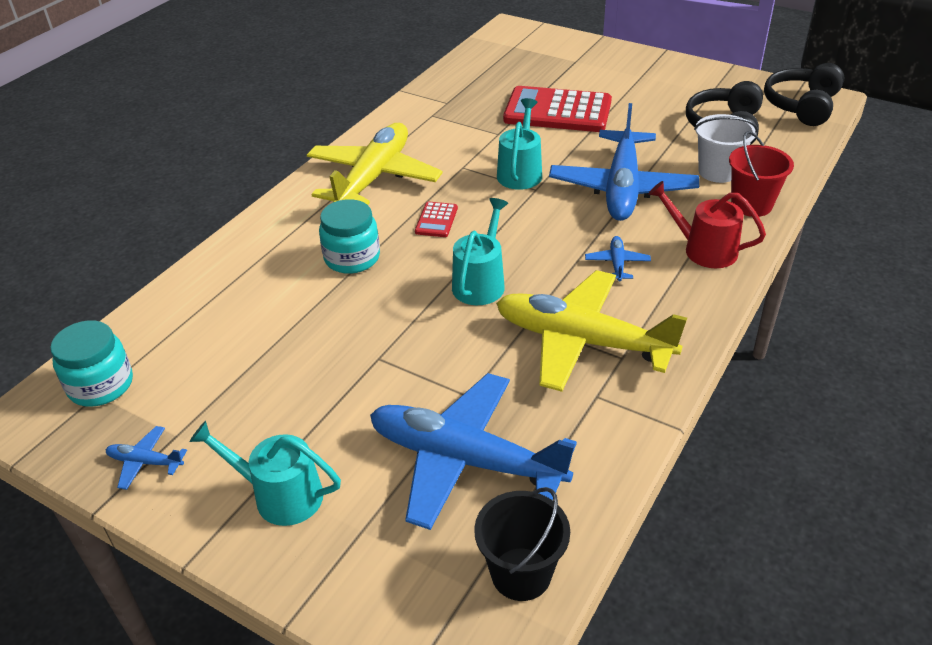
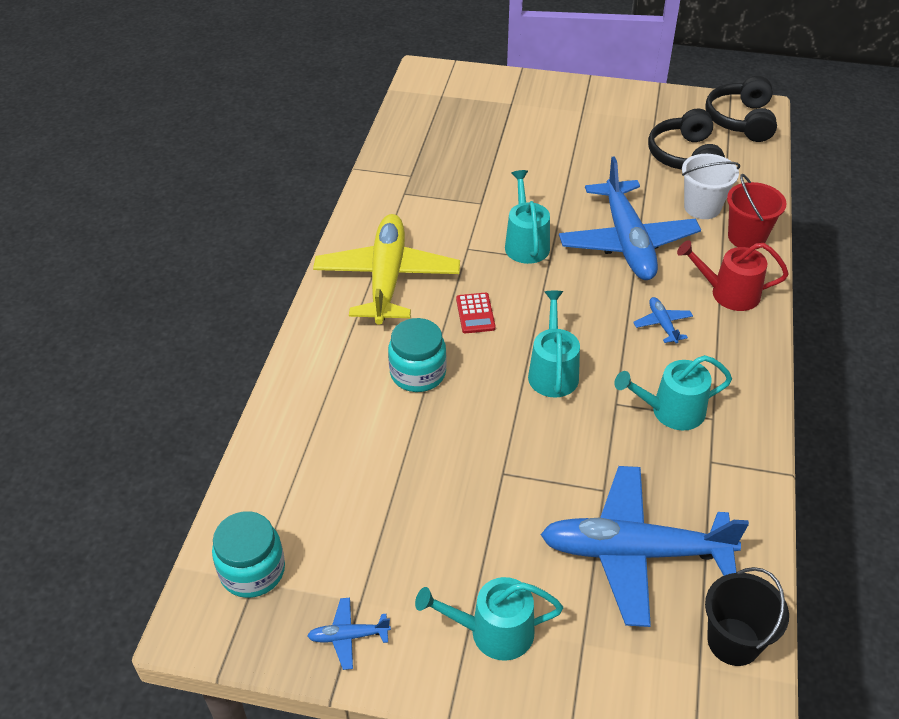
camera: 20 degrees left, 5 degrees up
yellow plane [496,270,687,392] -> turquoise watering can [615,355,732,431]
red calculator [503,86,612,132] -> none

